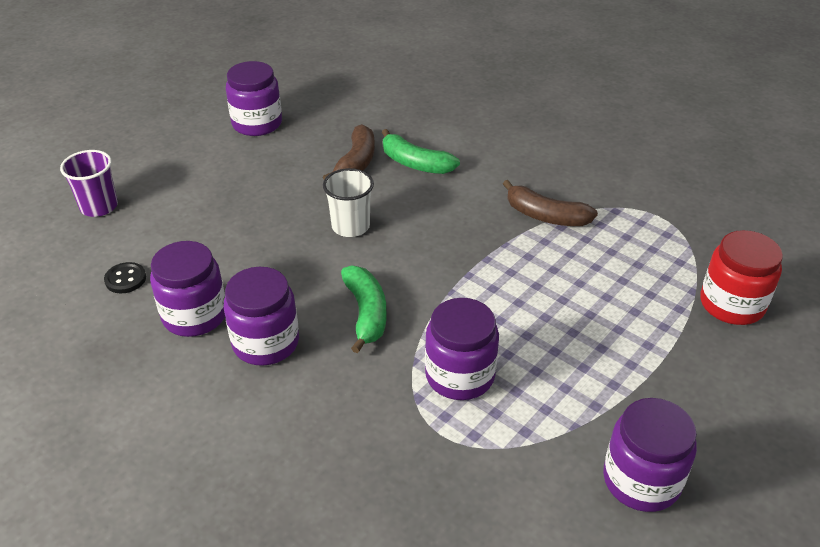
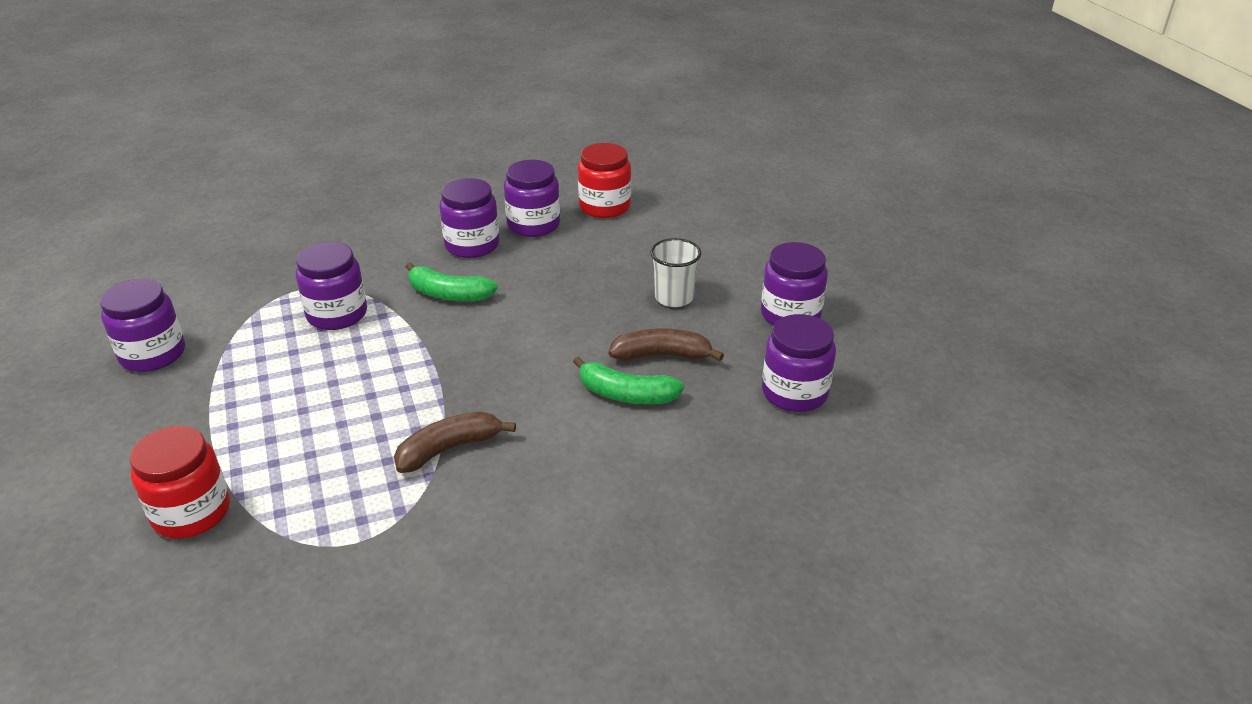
camera: 120 degrees right, 5 degrees down
purple cup [60,150,118,217] -> none
black button [104,262,146,293] -> red jar [578,143,631,218]
brown banana [323,124,375,179] -> brown banana turned 135 degrees clockwise [609,328,724,361]
white cup [323,168,374,237] -> white cup moved to [650,238,701,307]
green banana [382,129,460,174] -> green banana turned 135 degrees counterclockwise [573,356,684,404]
none -> purple jar [762,314,836,412]

